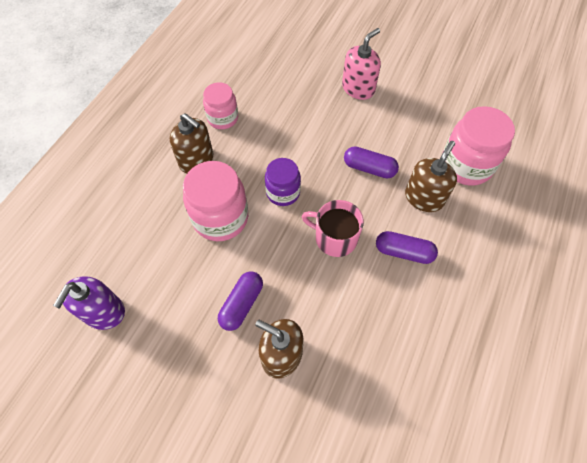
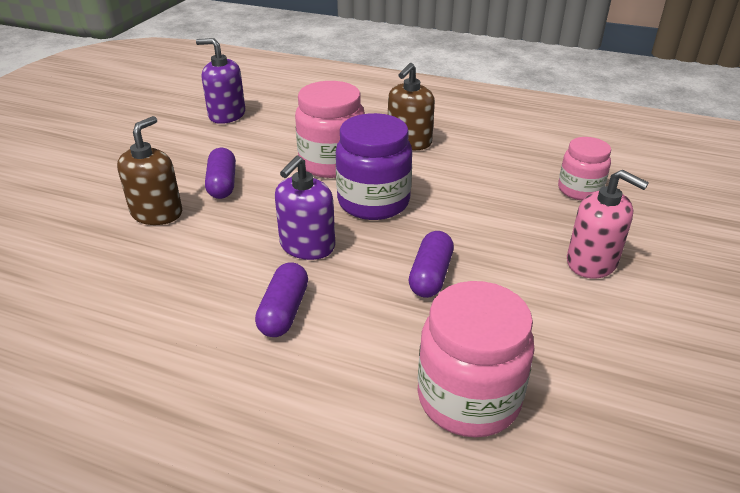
camera: 85 degrees right, 25 degrees down
pink jar [203,82,238,129] -> pink jar moved to [558,137,611,200]
purple capsule [218,271,263,331] -> purple capsule turned 60 degrees clockwise [205,148,236,199]
purple jar [265,158,301,206] -> purple jar [336,113,412,220], size x1.60
pink mug [302,200,364,257] -> purple soap dispenser [275,156,335,260]
brown soap dispenser [405,141,457,212] -> none

